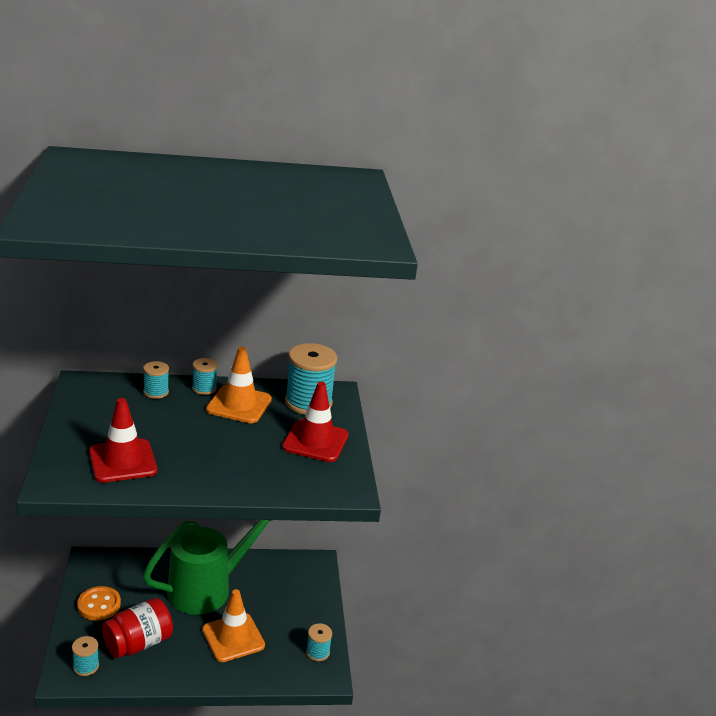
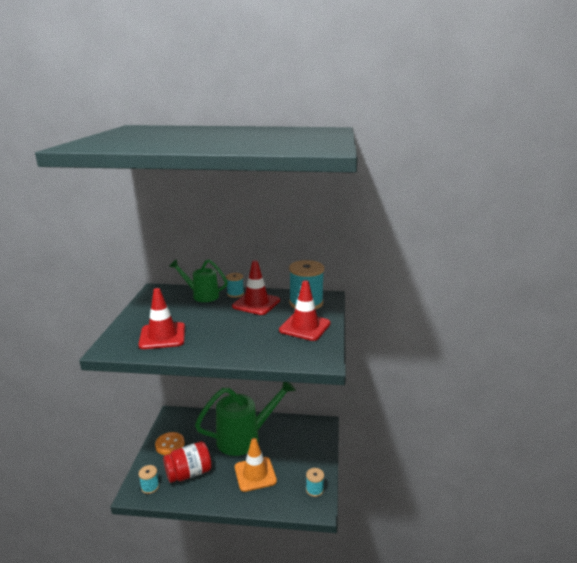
camera: 15 degrees right, 5 degrees down
turquoise spool [143,361,169,399] -> green watering can [169,259,228,302]
orange traffic cone [206,347,272,423] -> red traffic cone [232,260,280,315]

